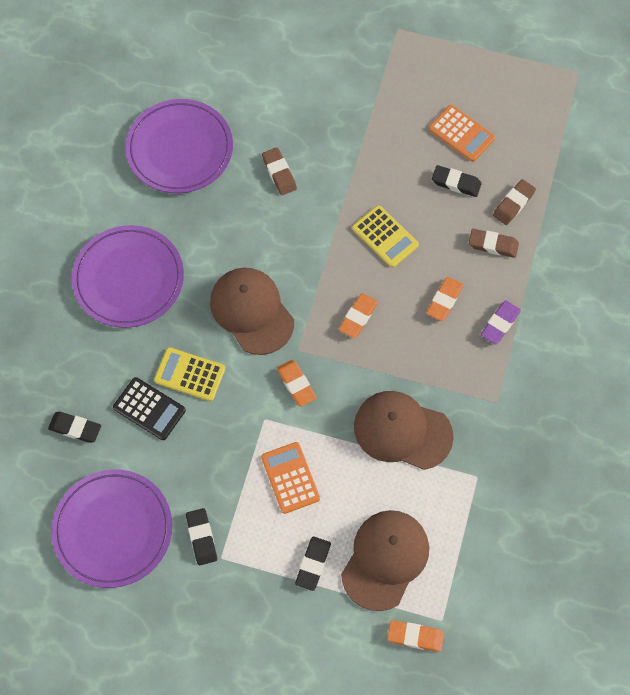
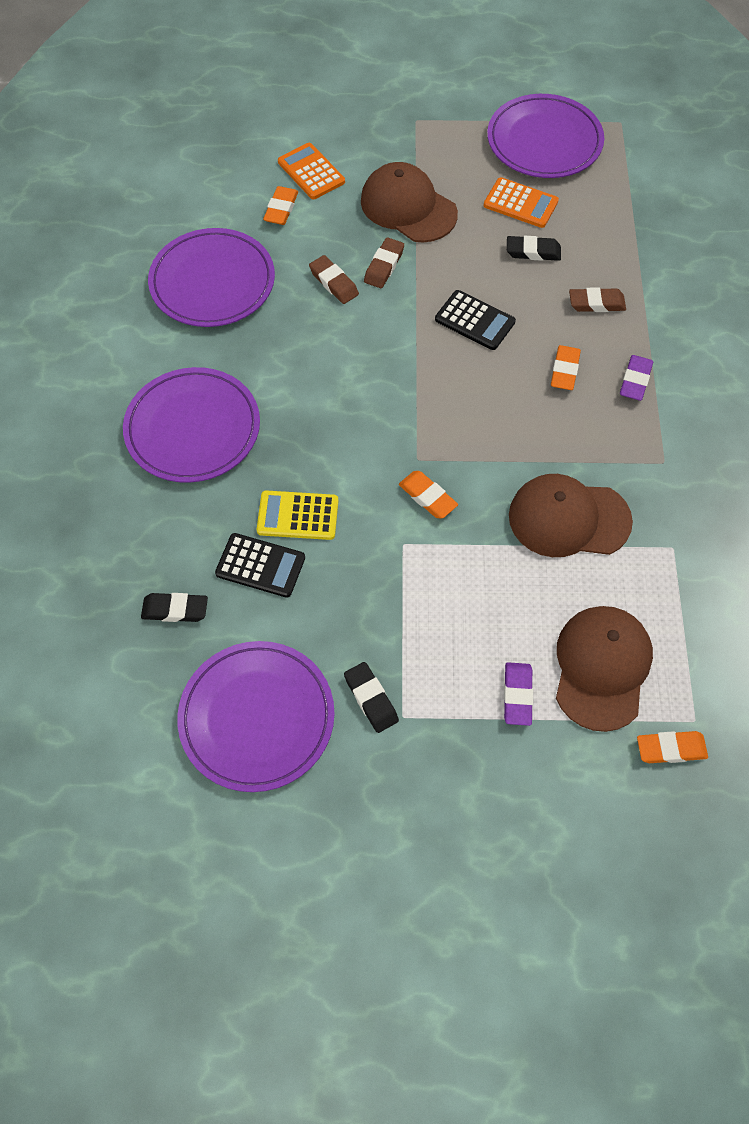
camera: 15 degrees left, 5 degrees down
brown cap [210,268,294,355] -> brown cap moved to [361,162,458,242]
orange calculator [261,442,320,514] -> orange calculator moved to [278,143,345,199]
black eraser [295,536,331,591] -> purple eraser [504,662,533,726]
orange eraser [339,294,378,338] -> orange eraser moved to [263,186,298,225]
yellow calculator [352,205,419,268] -> black calculator [435,290,516,350]
brown eraser [493,179,536,225] -> brown eraser moved to [364,237,404,288]
none -> purple plate [487,94,604,178]

